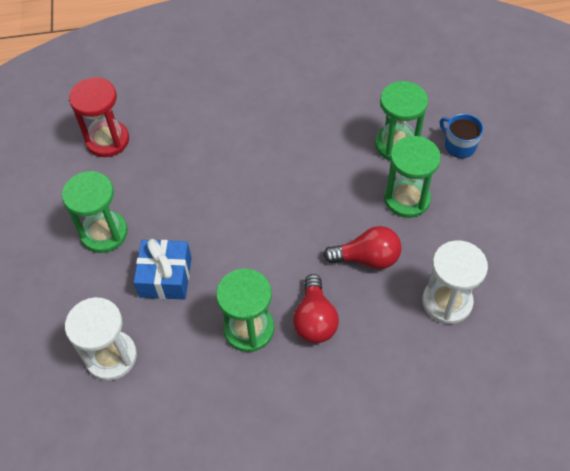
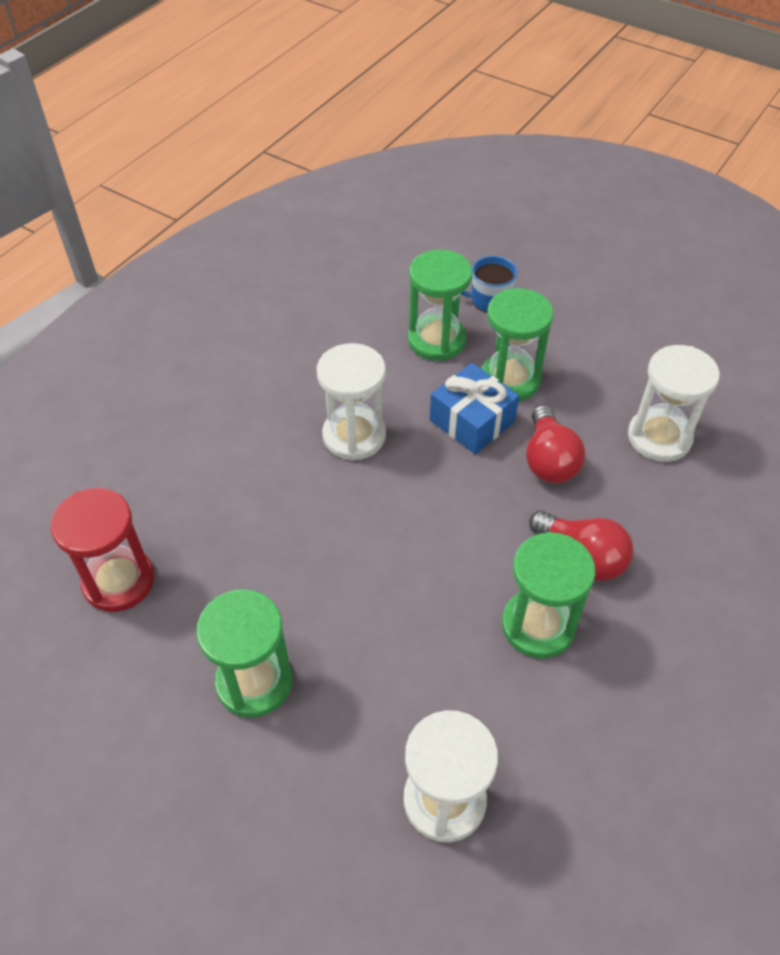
camera: 50 degrees left, 5 degrees down
blue gift [133,239,192,300] -> blue gift moved to [430,363,519,454]
red light bulb [323,226,401,269] -> red light bulb turned 135 degrees clockwise [526,405,585,483]
none -> white hourglass [317,343,386,461]

